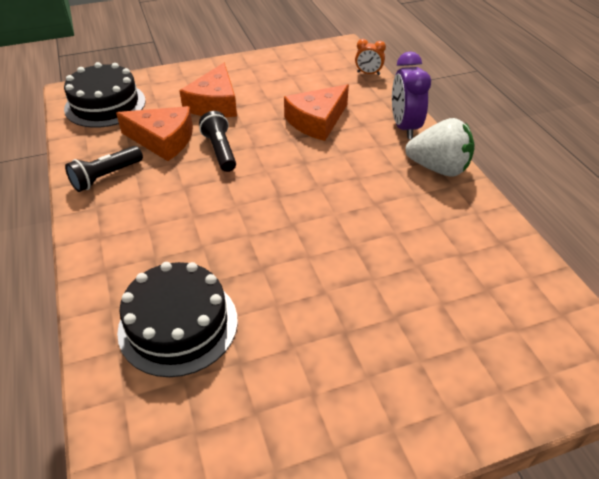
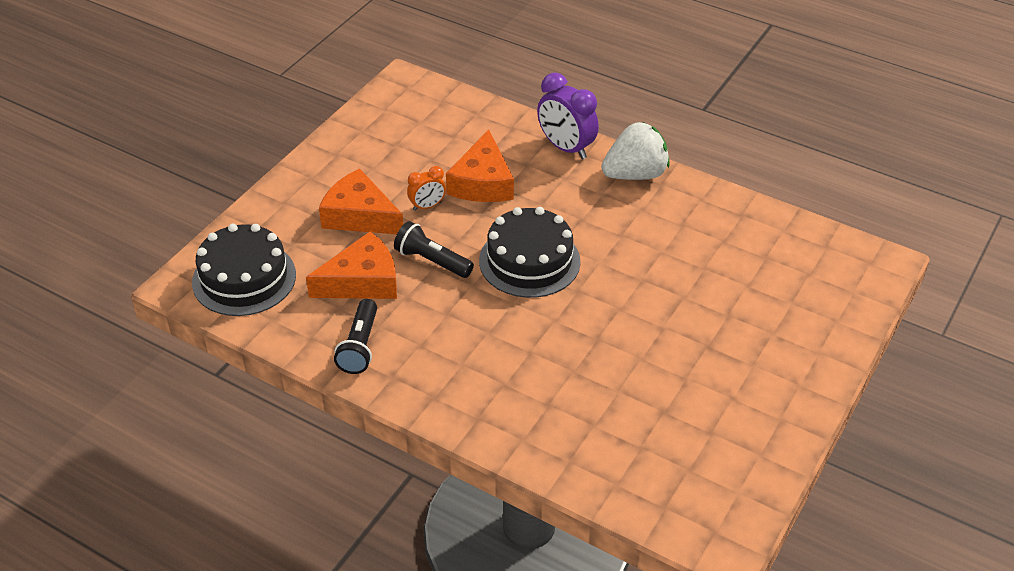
camera: 40 degrees left, 0 degrees up
black cake [117,262,238,377] -> black cake moved to [479,207,581,298]
orange cheese [179,63,237,117] -> orange cheese turned 150 degrees clockwise [319,168,403,234]
orange clock [355,39,386,75] -> orange clock moved to [407,166,446,211]

